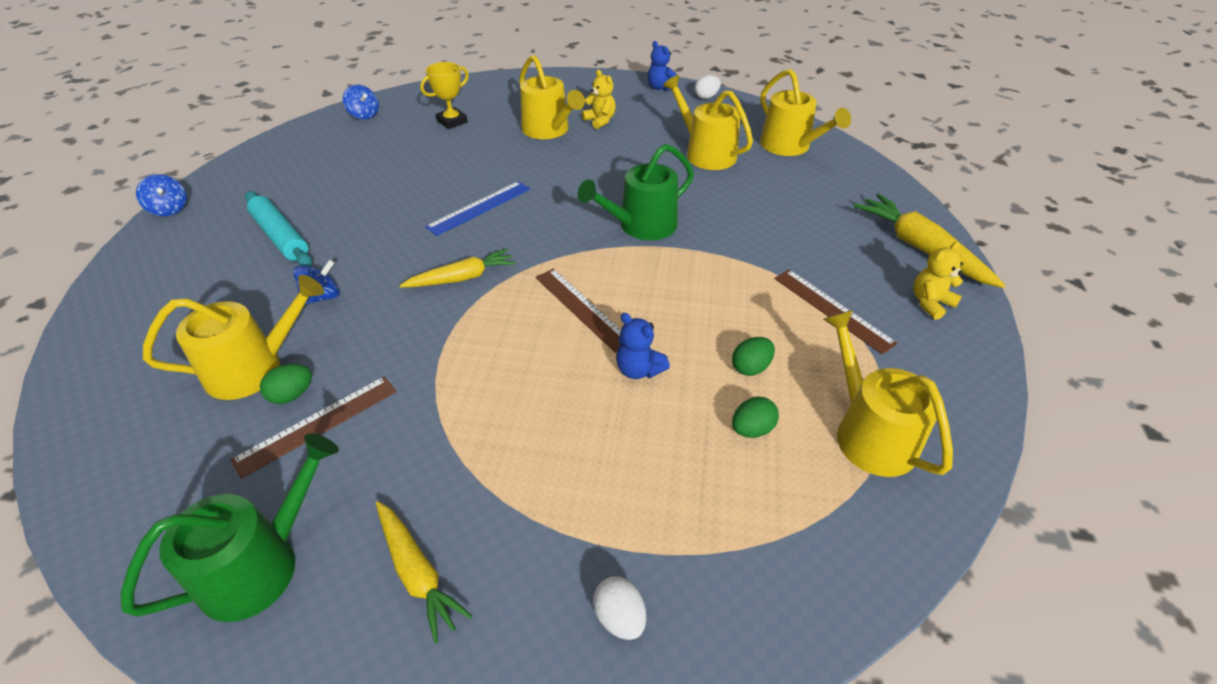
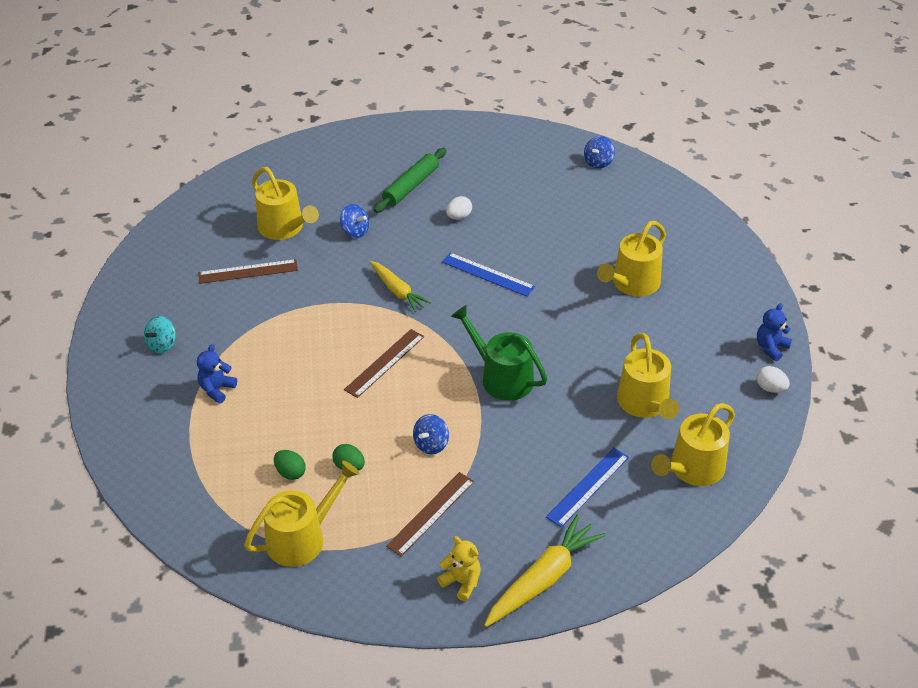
camera: 75 degrees right, 0 degrees up
green watering can [120,434,339,622] -> none
blue spinning top [136,174,187,216] -> blue spinning top moved to [413,414,449,454]
brown ruler [230,377,397,479] -> brown ruler turned 45 degrees counterclockwise [198,259,298,284]
turquoise rolling pin [245,191,313,267] -> green rolling pin [374,148,446,213]
green egg [260,364,312,404] -> none
yellow carrot [376,501,472,643] -> turquoise spinning top [144,316,176,353]
yellow trophy [420,62,469,129] -> none
yellow teddy bear [582,70,616,129] -> none
white egg [593,576,646,640] -> white egg moved to [446,196,472,220]
blue teddy bear [616,313,670,379] -> blue teddy bear moved to [197,344,237,404]
yellow watering can [663,75,753,170] -> yellow watering can turned 135 degrees clockwise [617,333,679,419]
none -> blue ruler [546,448,629,528]

